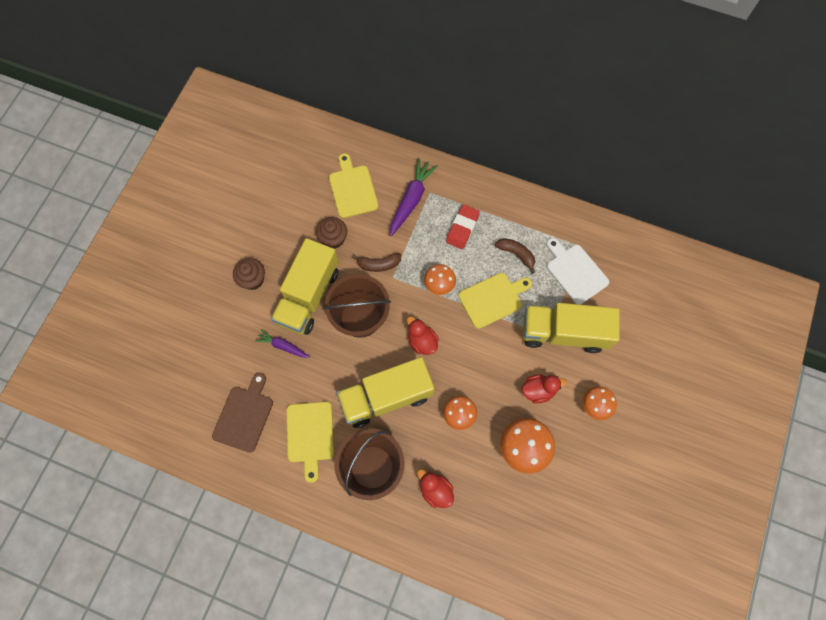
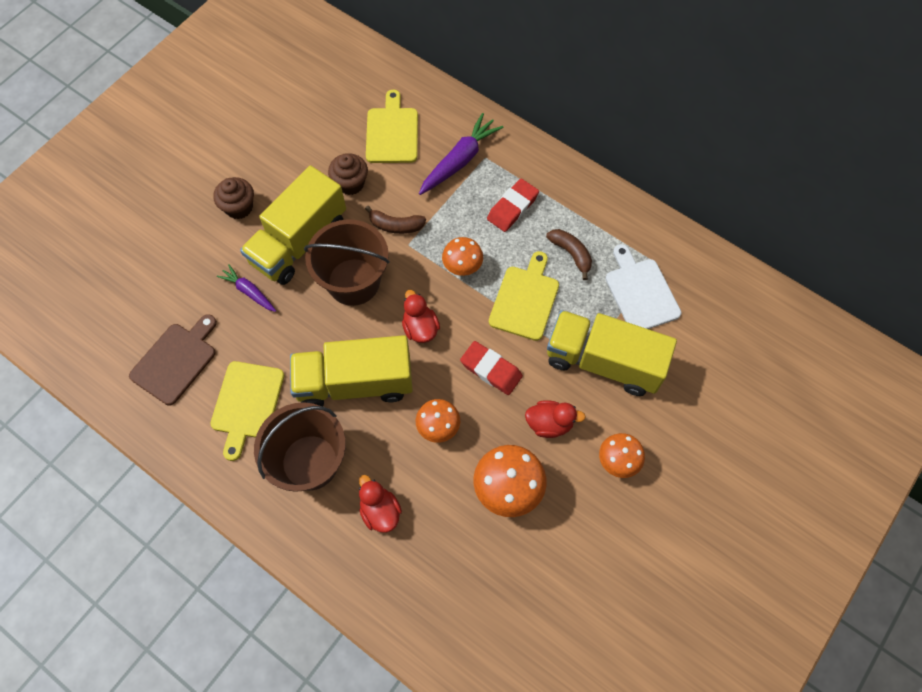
camera: 15 degrees right, 5 degrees down
yellow cutting board [458,273,532,329] -> yellow cutting board turned 60 degrees counterclockwise [489,251,559,341]
none -> red eraser [460,341,523,395]

